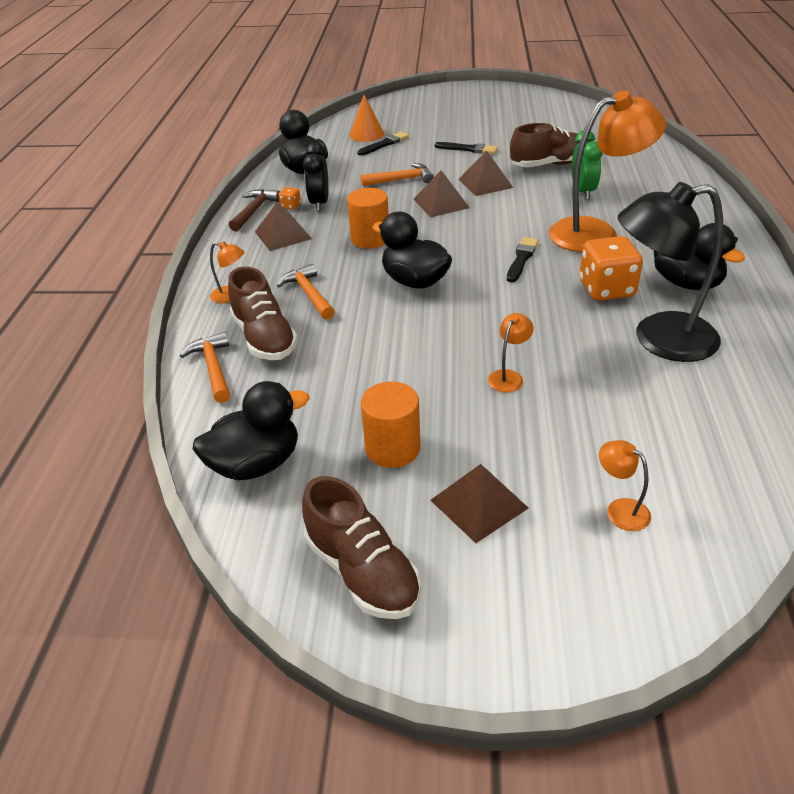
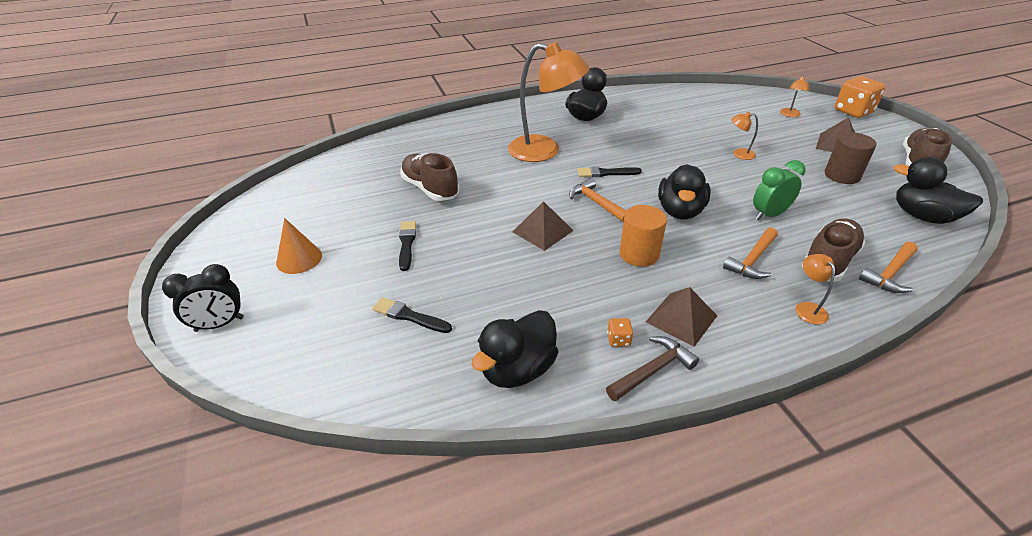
camera: 115 degrees left, 0 degrees up
brown hammer [229,189,280,232] -> brown hammer turned 150 degrees clockwise [606,336,699,401]
black clock [303,143,329,211] -> black clock moved to [162,264,244,332]
orange cone [350,95,384,142] -> orange cone moved to [276,218,322,274]
orange hammer [361,163,433,186] -> orange hammer moved to [569,178,626,222]
orange cylinder [361,382,420,468] -> brown cylinder [825,132,877,184]
brown pyramid [459,151,513,196] -> none
orange lamp [549,90,666,252] -> orange lamp turned 150 degrees clockwise [508,42,590,162]
green clock [572,130,603,200] -> green clock moved to [753,160,806,220]
orange dice [579,236,643,301] -> orange dice moved to [835,76,886,118]
black lamp [618,182,723,362] -> none

